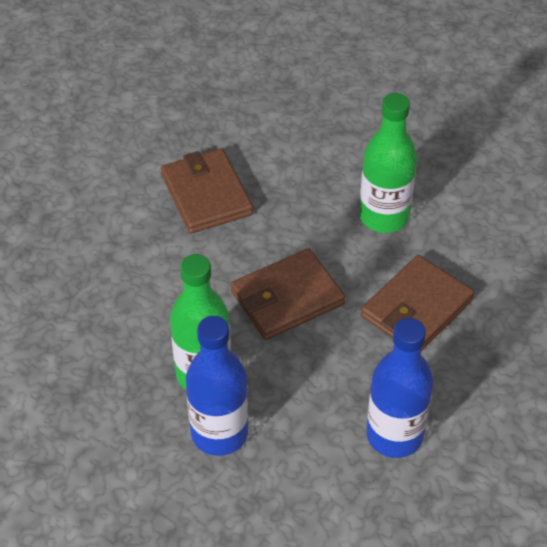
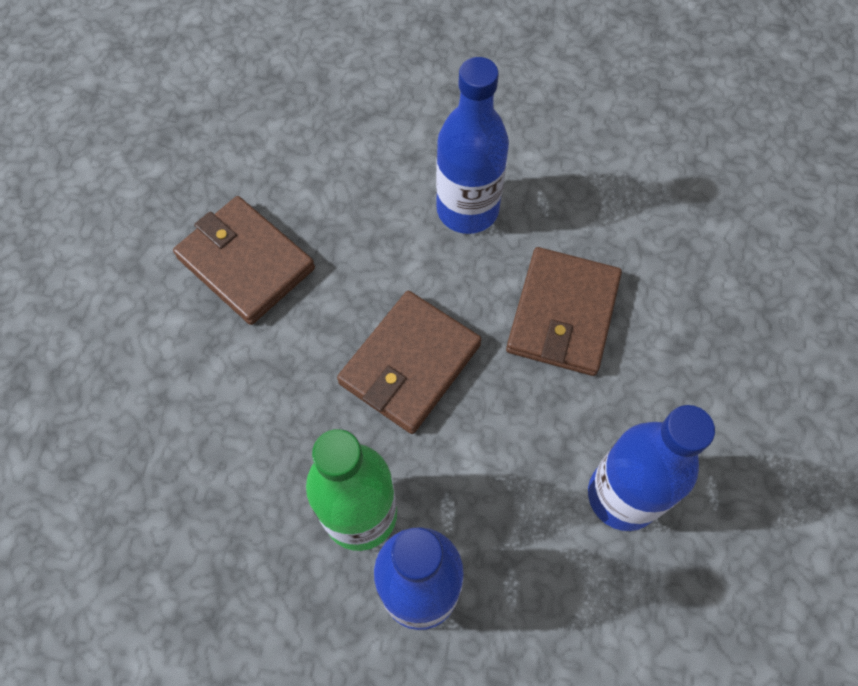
camera: 25 degrees left, 15 degrees up
green bottle [359,93,417,233] -> blue bottle [436,57,509,234]

